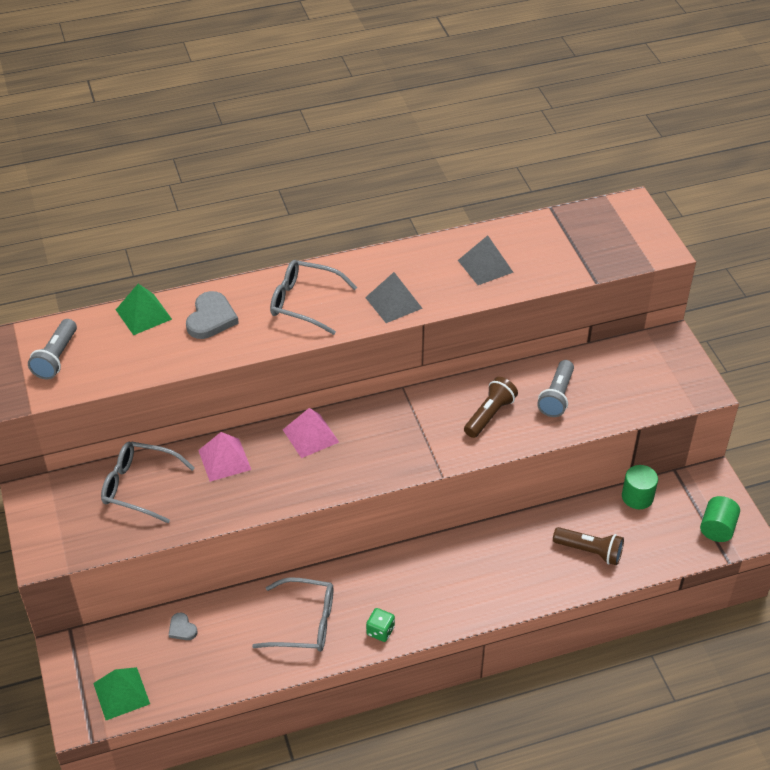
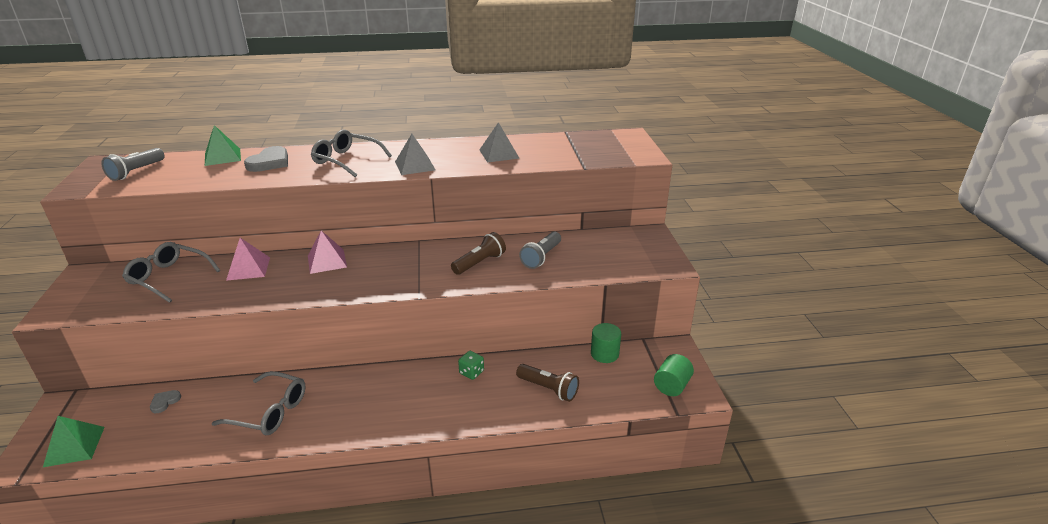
camera: 10 degrees right, 15 degrees down
grey heart [169,613,197,640] -> grey heart turned 60 degrees clockwise [150,390,181,413]
green dice [366,608,395,642] -> green dice moved to [458,351,484,380]

